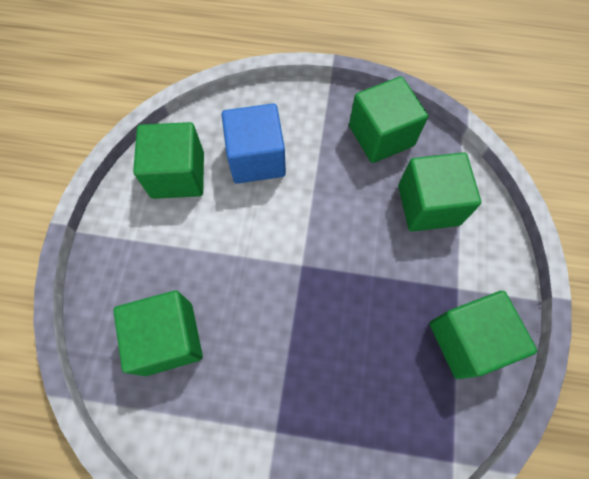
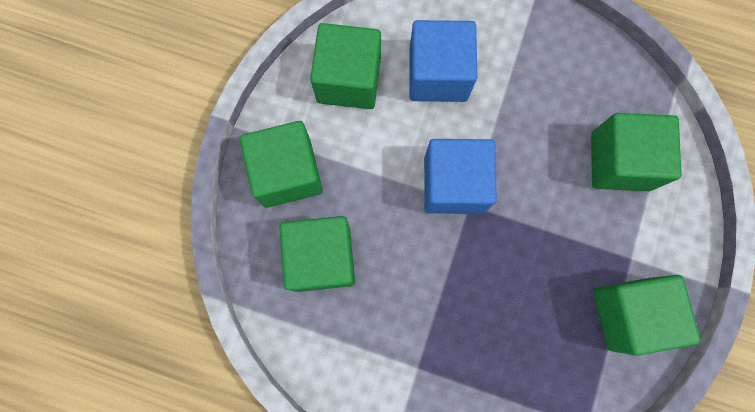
camera: 10 degrees right, 10 degrees up
green cube [349,76,428,163] -> green cube moved to [240,121,323,208]
none -> blue cube [424,139,497,214]

